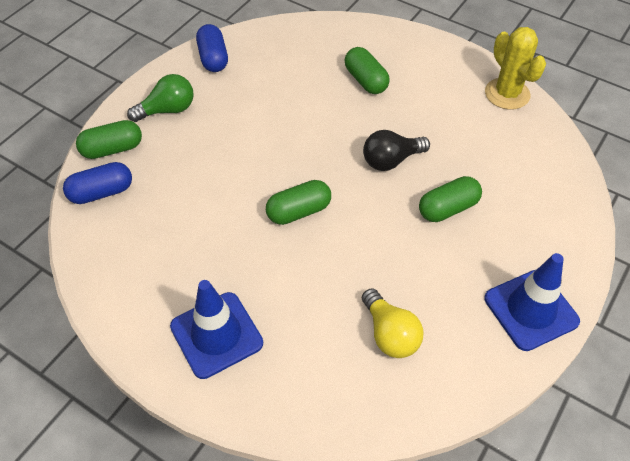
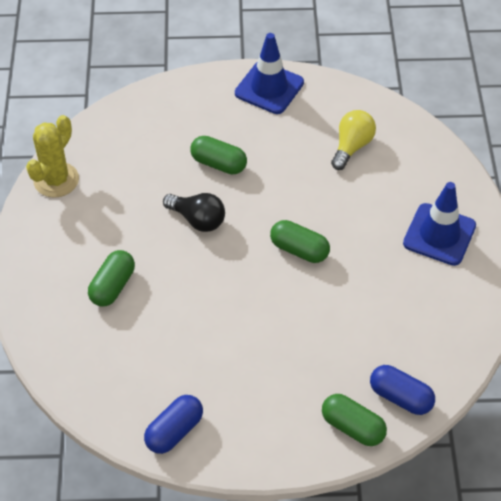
camera: 125 degrees left, 0 degrees up
green light bulb [127,74,194,122] -> none

